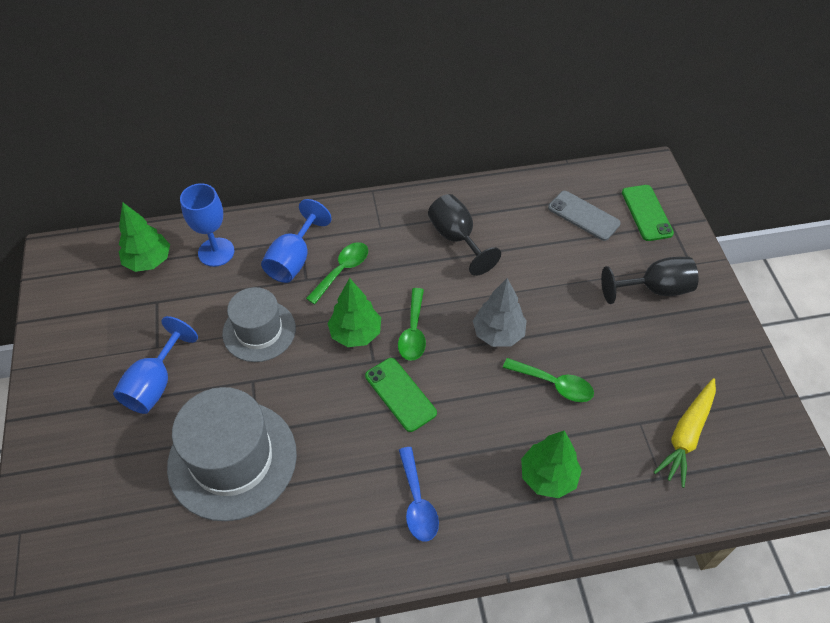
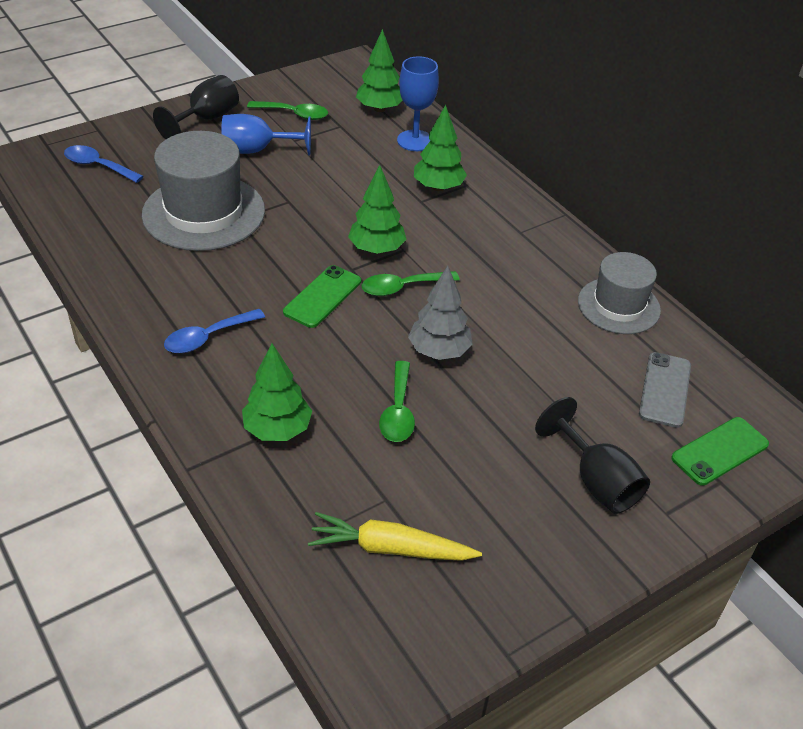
camera: 65 degrees right, 10 degrees down
grey hat [222,287,296,362] -> grey hat moved to [578,252,661,334]
blue goblet [261,199,332,283] -> green tree [414,105,467,191]
green spoon [306,242,368,304] -> green spoon moved to [247,101,328,120]
black goblet [428,194,501,276] -> black goblet moved to [153,75,239,139]
none -> blue spoon [64,145,143,183]

